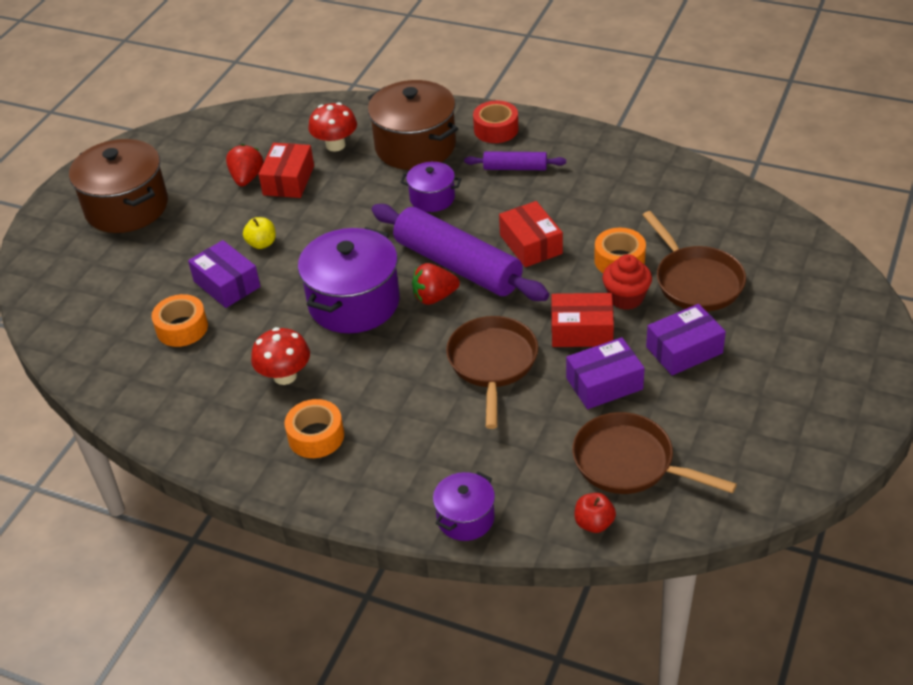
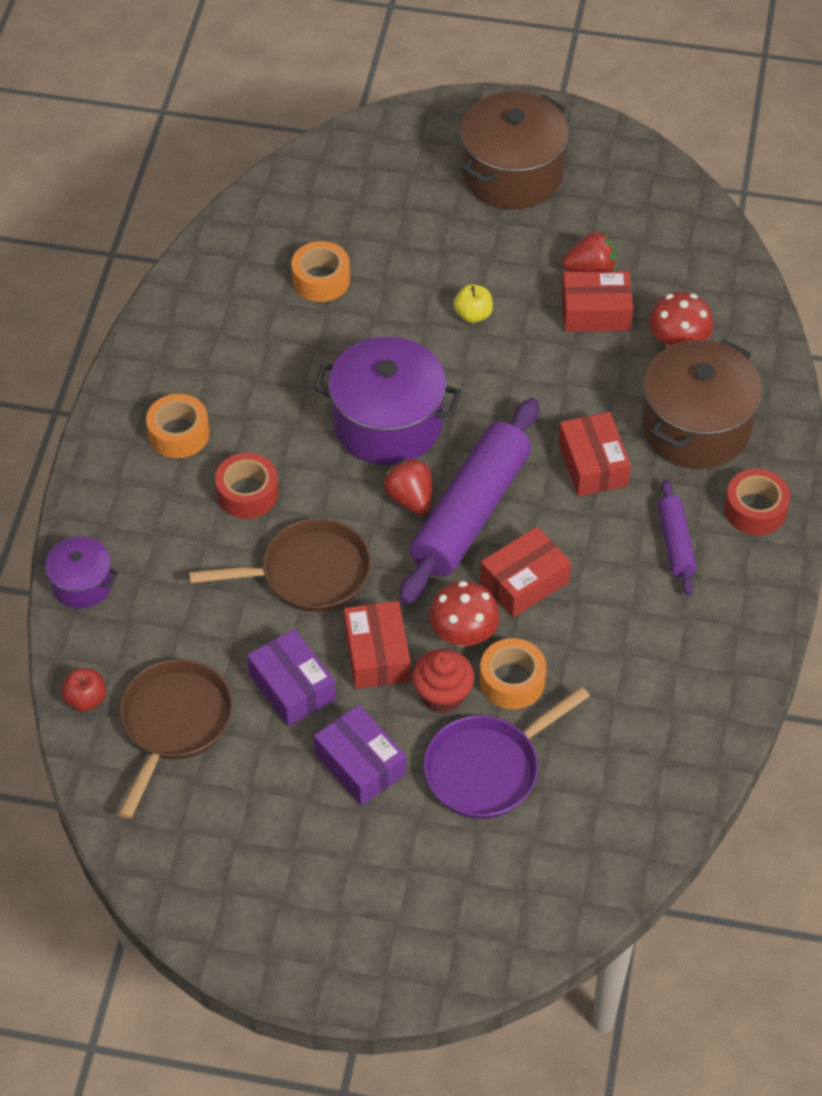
camera: 75 degrees right, 10 degrees up
purple box [188,240,260,308] -> none
red mushroom [251,327,310,385] -> red mushroom moved to [429,581,500,647]
purple pot [400,162,461,212] -> red box [558,412,631,496]
brown pan [643,211,746,311] -> purple pan [423,687,590,819]
none -> red tape [215,453,279,519]

